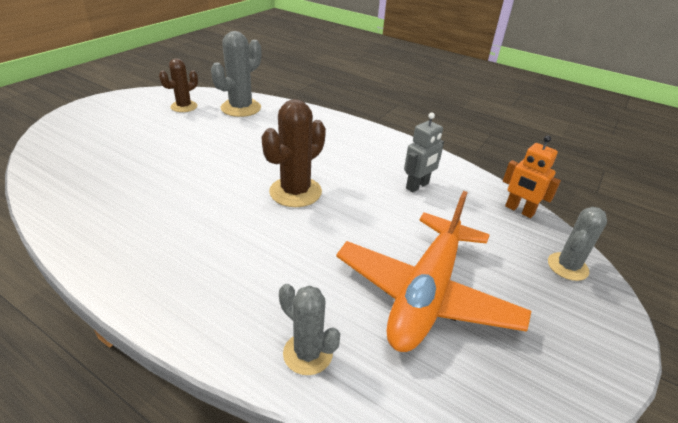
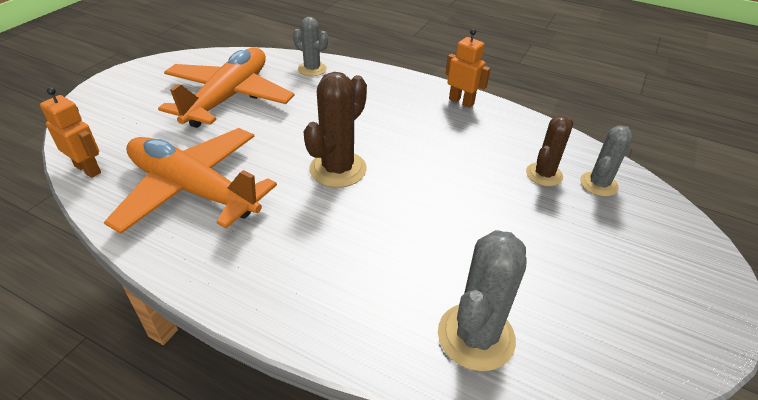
camera: 175 degrees right, 5 degrees up
brown cactus [159,58,198,112] -> brown cactus moved to [526,116,573,186]
grey robot [404,113,444,193] -> orange plane [104,128,277,234]
grey cactus [548,207,607,281] -> grey cactus moved to [580,125,632,196]
none -> orange robot [445,29,491,108]

